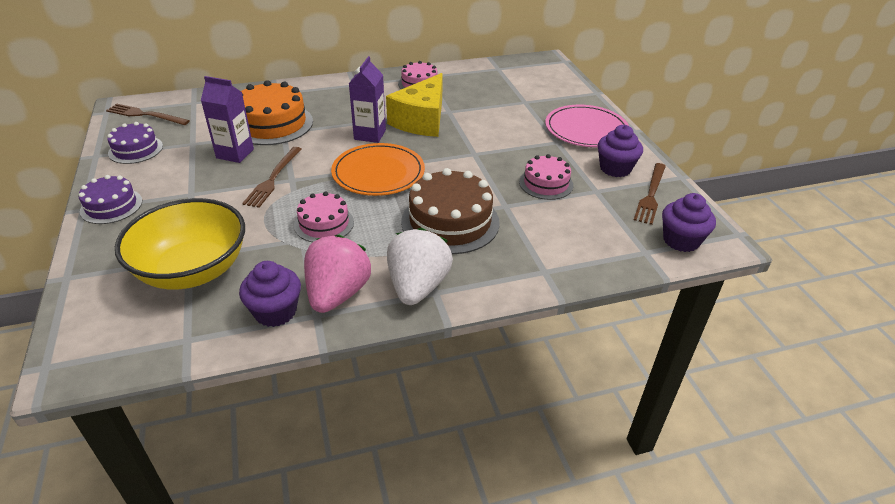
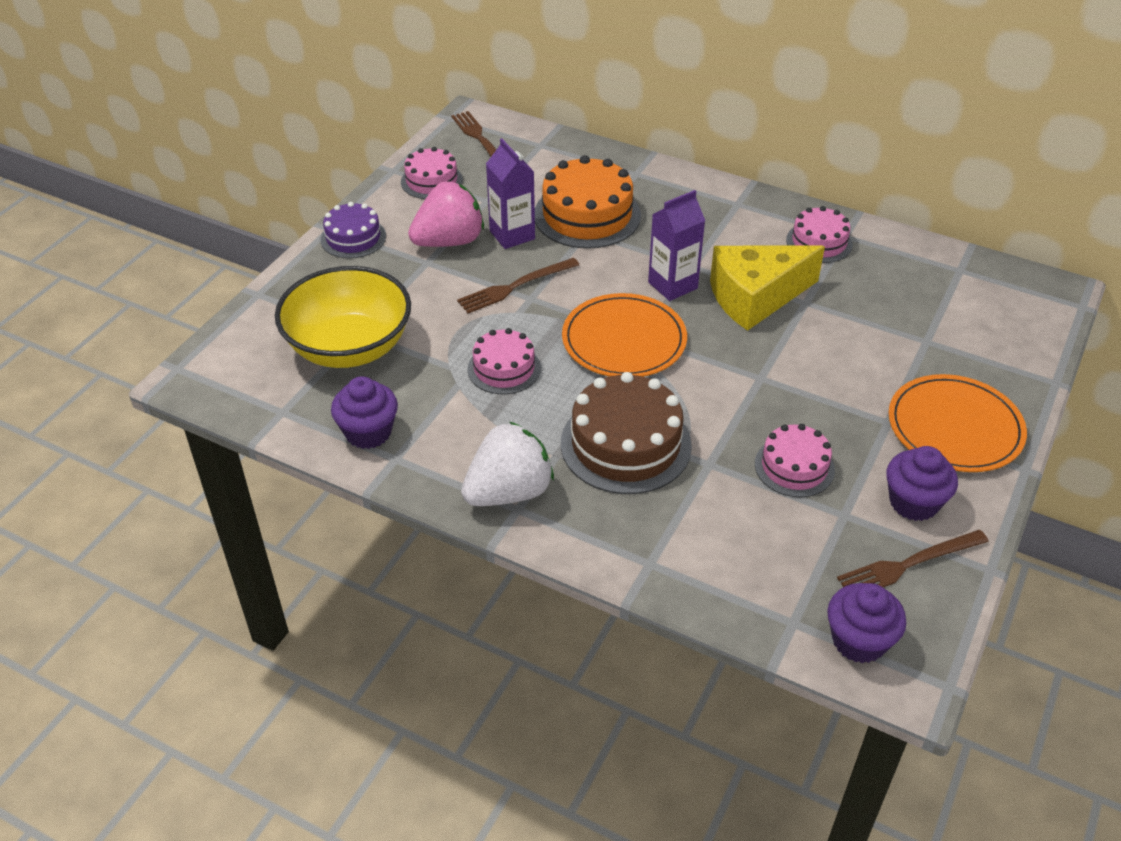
camera: 45 degrees right, 5 degrees up
purple cake [107,122,163,164] -> pink cake [401,147,463,199]
pink strawberry [304,235,371,313] -> pink strawberry moved to [408,181,484,247]
pink plate [545,105,629,147] -> orange plate [889,374,1027,472]

